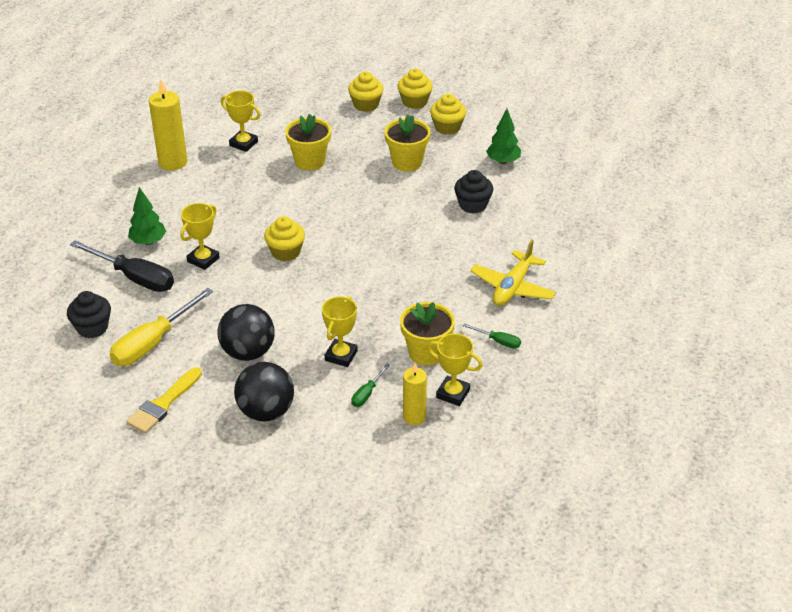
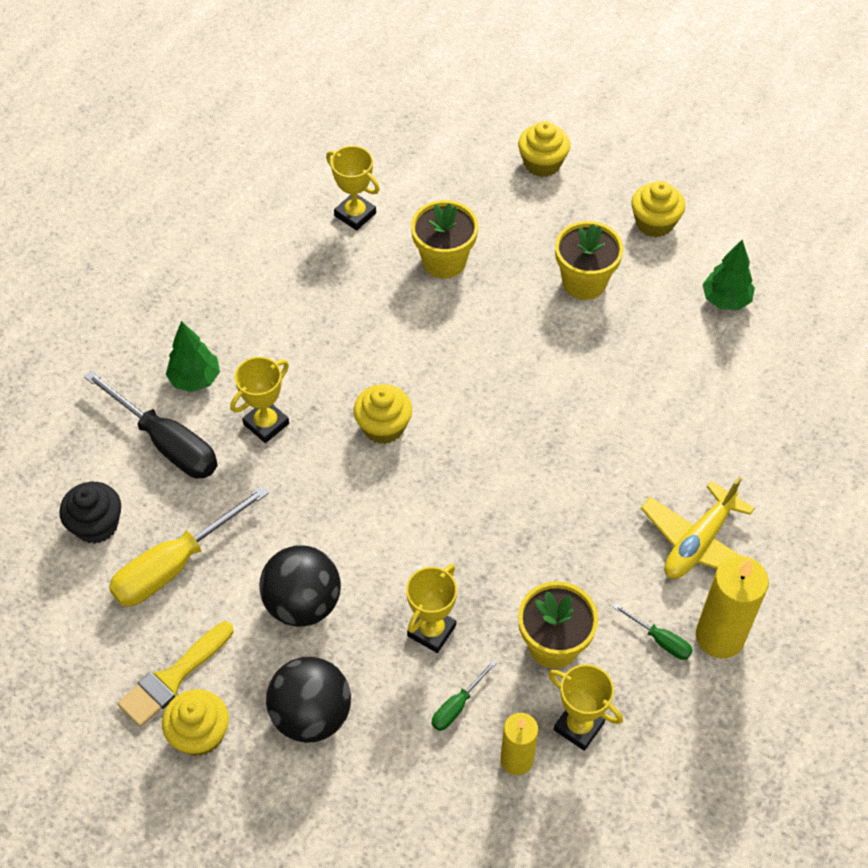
camera: 10 degrees right, 15 degrees up
yellow candle [149,80,187,170] -> yellow candle moved to [696,556,769,658]
yellow cupcake [397,69,433,109] -> yellow cupcake moved to [162,689,229,756]
black cupcake [454,170,493,214] -> none

